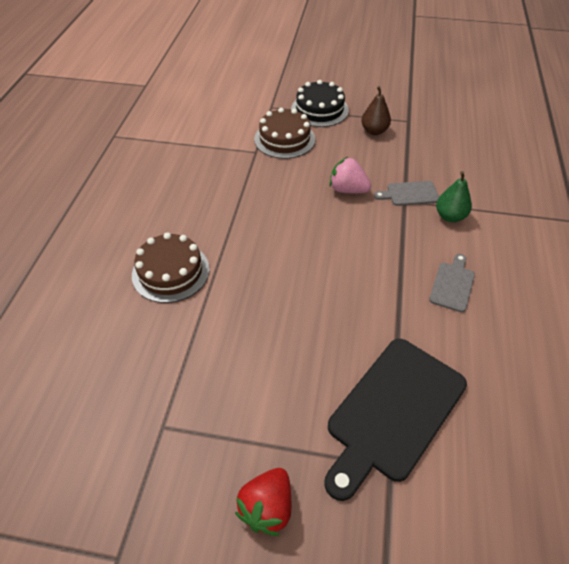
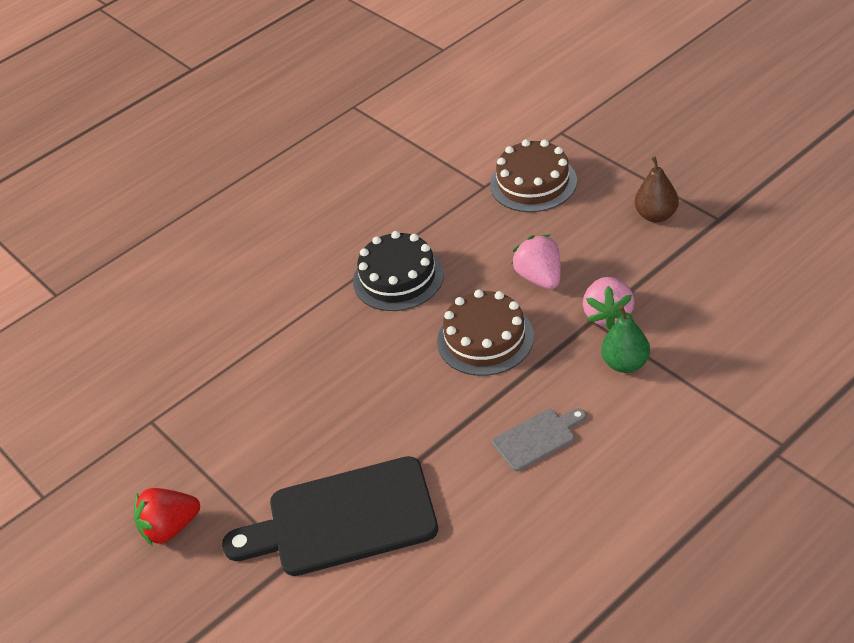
camera: 45 degrees right, 5 degrees down
brown cake [132,232,210,303] -> brown cake moved to [437,290,534,376]
black cake [291,80,349,127] -> black cake moved to [353,231,444,311]
grey cutting board [374,181,439,206] -> pink strawberry [583,277,635,330]

